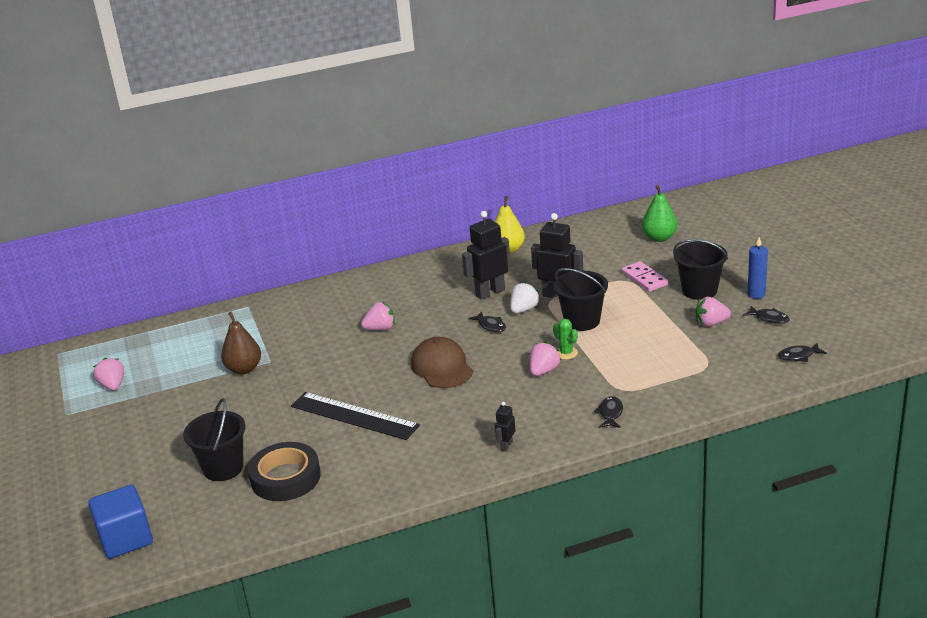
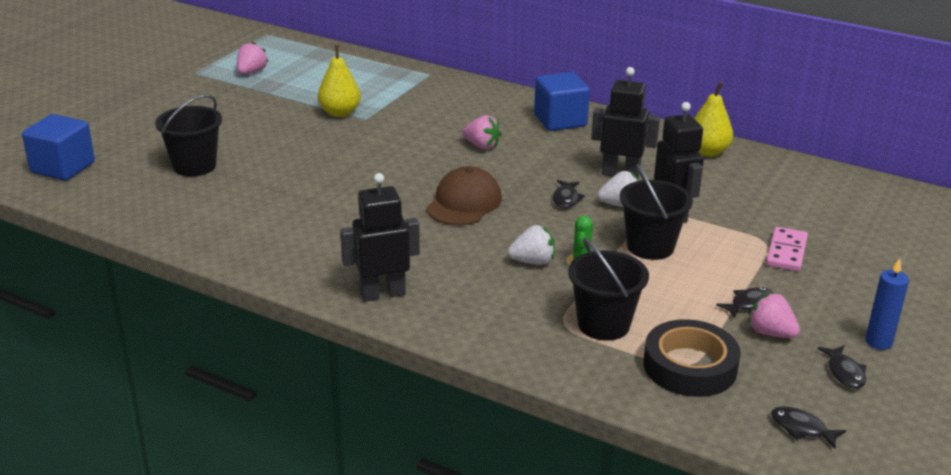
camera: 45 degrees right, 0 degrees up
brown pear [221,311,261,374] -> yellow pear [318,45,361,117]
black tape [248,442,321,501] -> black tape moved to [643,319,741,397]
black ruler [291,392,420,440] -> none
black robot [495,402,516,452] -> black robot [340,173,420,302], size x2.02
pink strawberry [530,341,561,376] -> white strawberry [508,225,555,265]
black fish [594,396,623,428] -> black fish moved to [716,287,773,319]
green pear [642,185,678,242] -> none
black bucket [673,239,728,300] -> black bucket moved to [568,238,649,341]
none -> blue cube [534,72,590,131]

